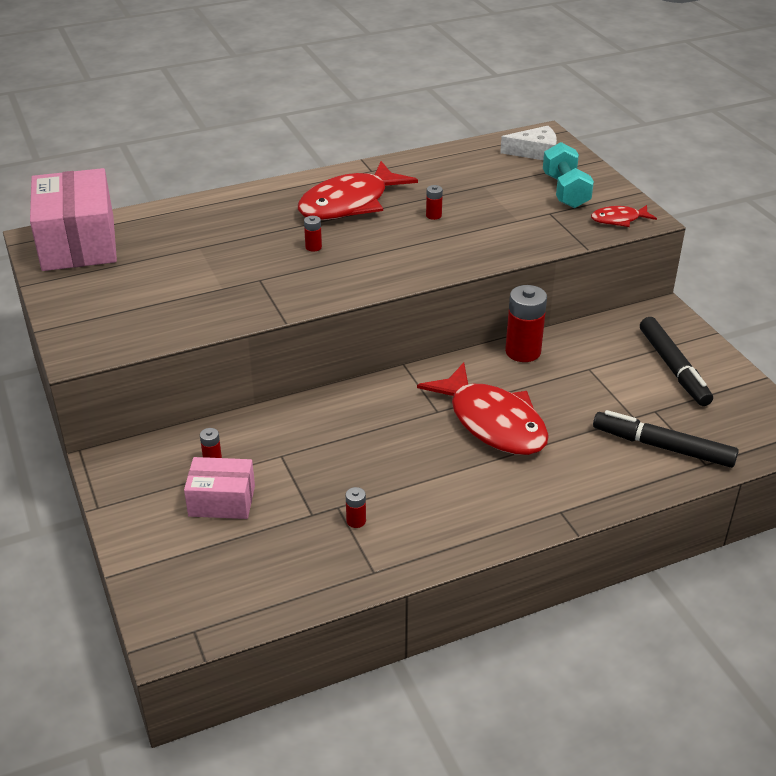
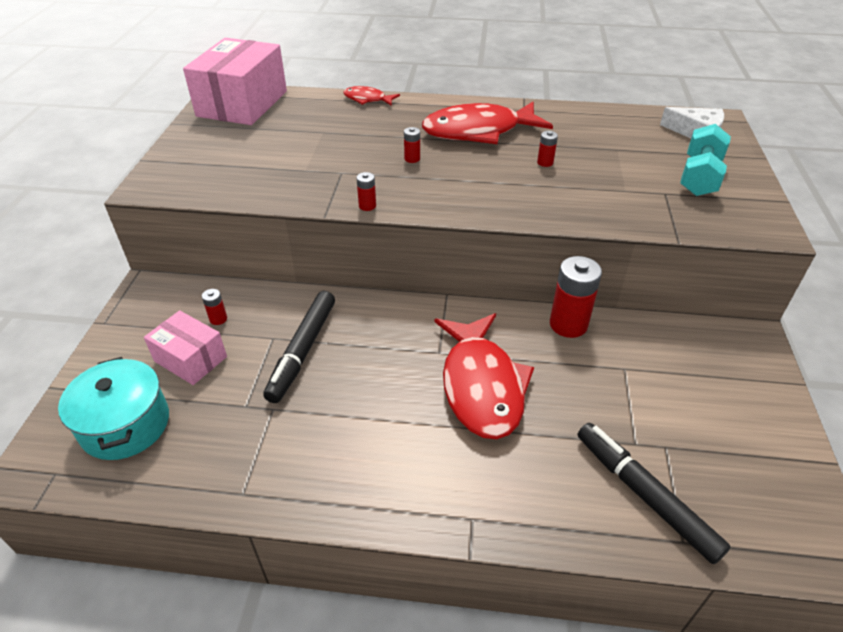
camera: 30 degrees right, 5 degrees up
red battery [346,487,366,528] -> red battery moved to [356,172,376,211]
red fish [591,205,657,227] -> red fish moved to [343,86,400,106]
black marker [640,317,713,406] -> black marker moved to [263,291,335,403]
none -> turquoise pot [58,357,169,460]

